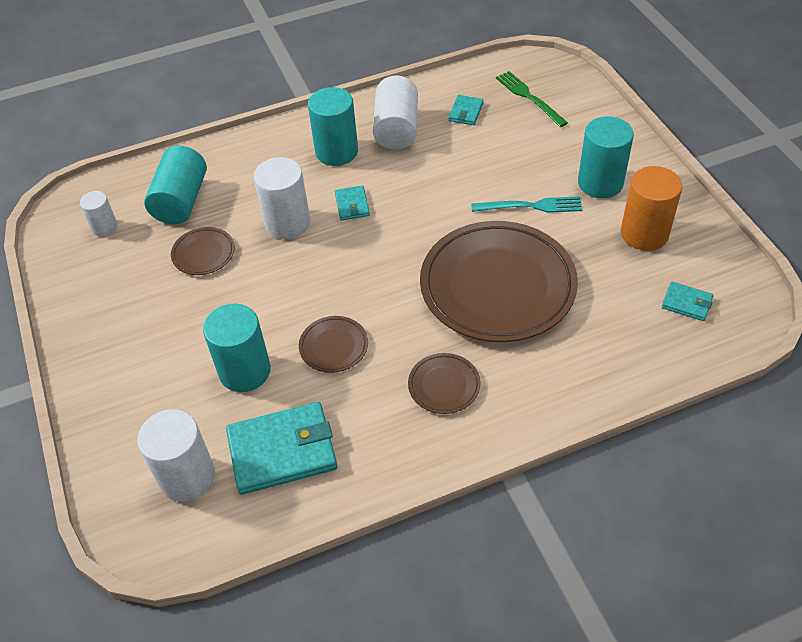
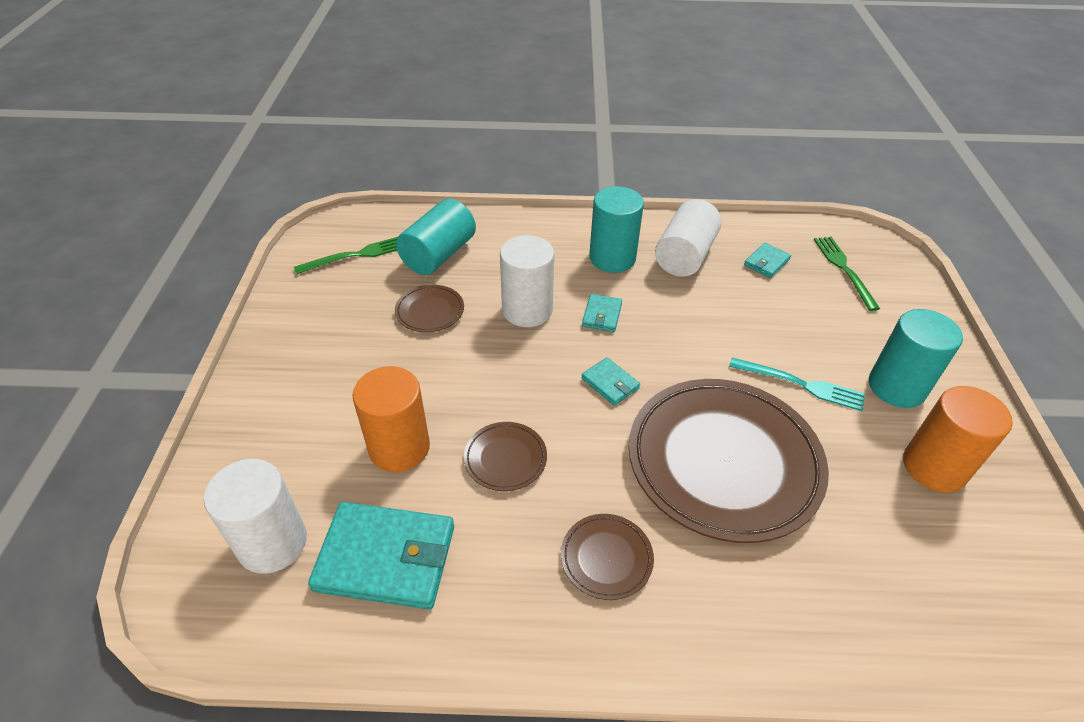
camera: 20 degrees right, 5 degrees down
white cylinder [80,191,118,237] -> green fork [294,237,398,274]
turquoise cylinder [203,304,271,392] -> orange cylinder [352,366,430,472]
turquoise wallet [661,282,714,321] -> turquoise wallet moved to [581,357,640,406]

